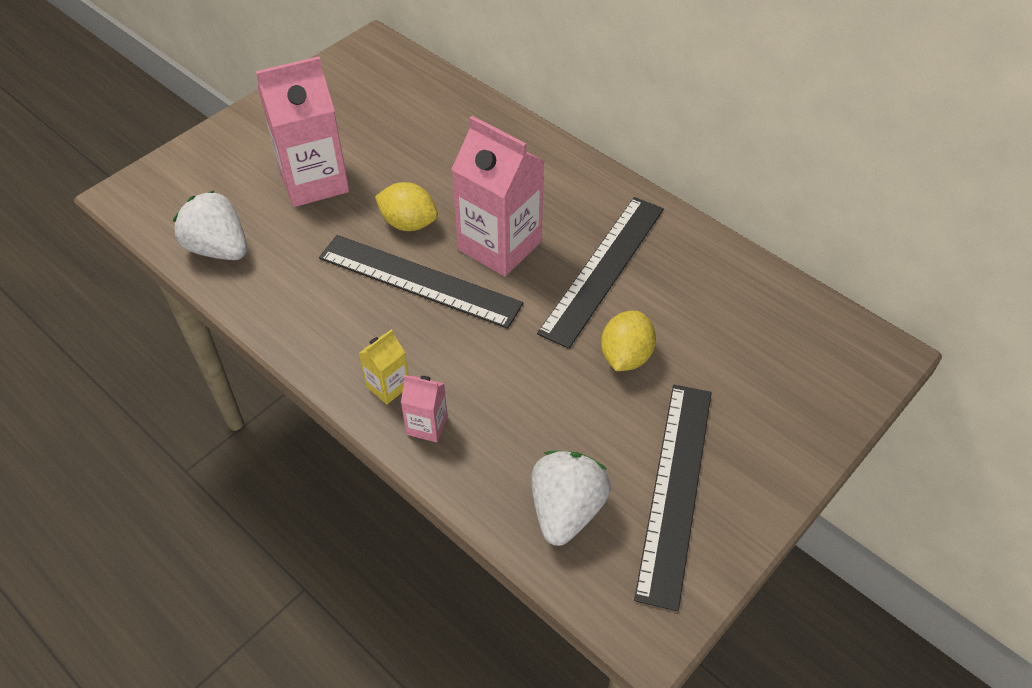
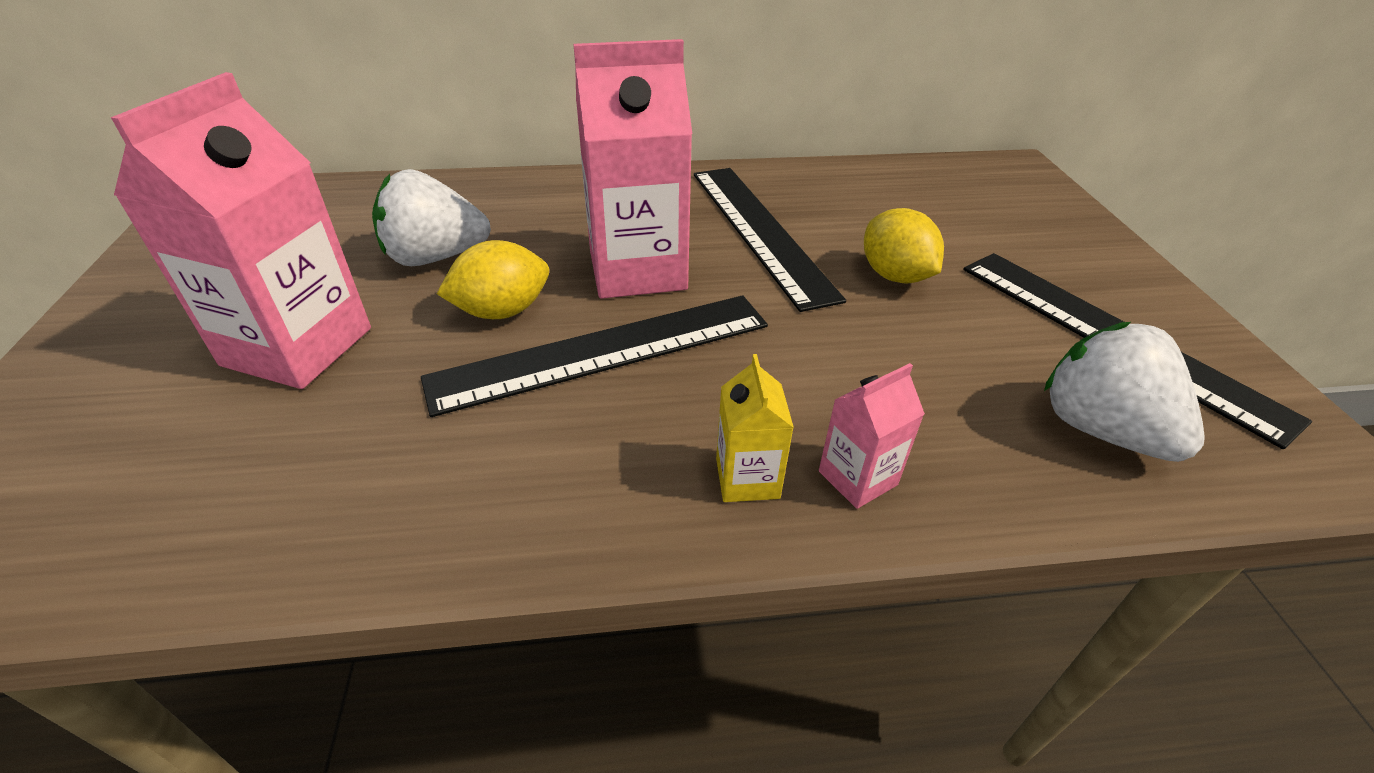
camera: 50 degrees left, 10 degrees down
white strawberry [173,190,247,260] -> white strawberry moved to [372,169,491,266]

